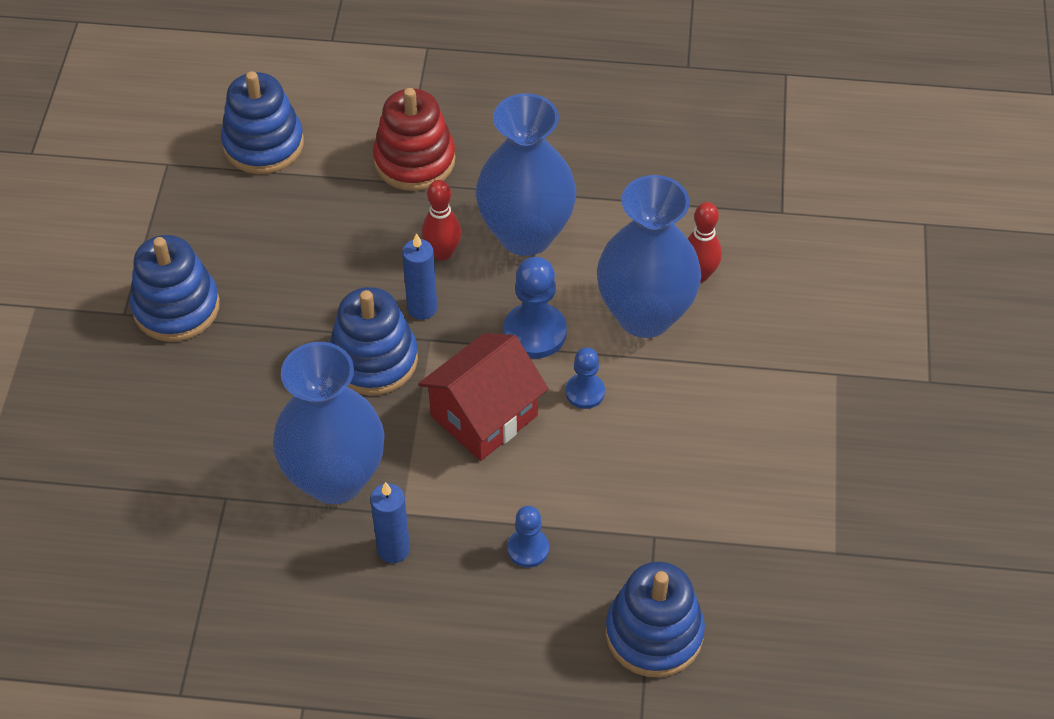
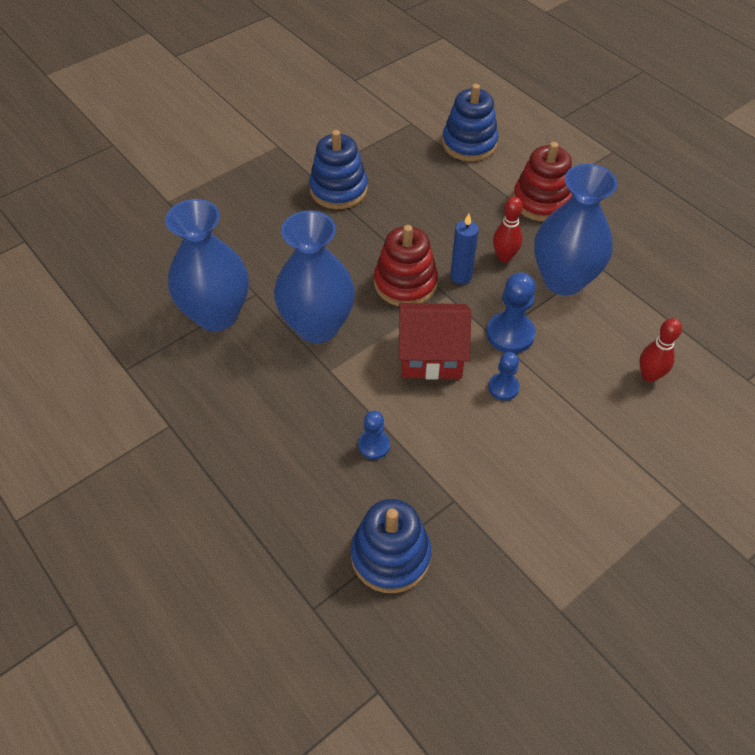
camera: 45 degrees right, 0 degrees up
blue stacking toy [330,287,418,396] -> red stacking toy [374,225,438,306]
blue candle [370,482,410,563] -> none
blue vase [597,175,701,338] -> blue vase moved to [165,199,249,332]

